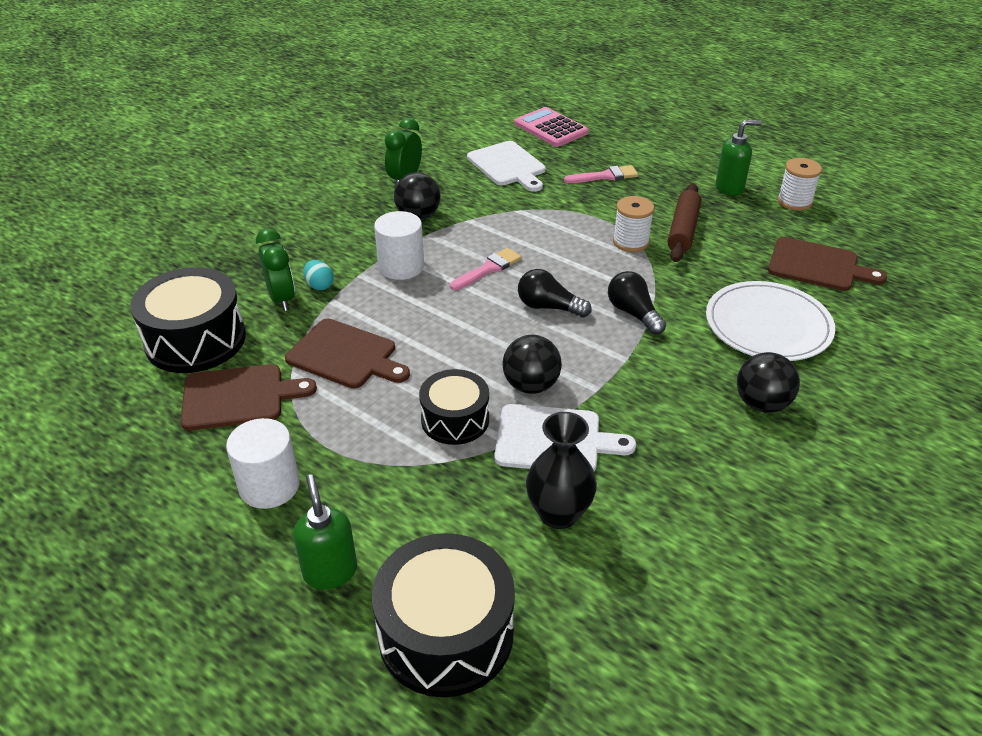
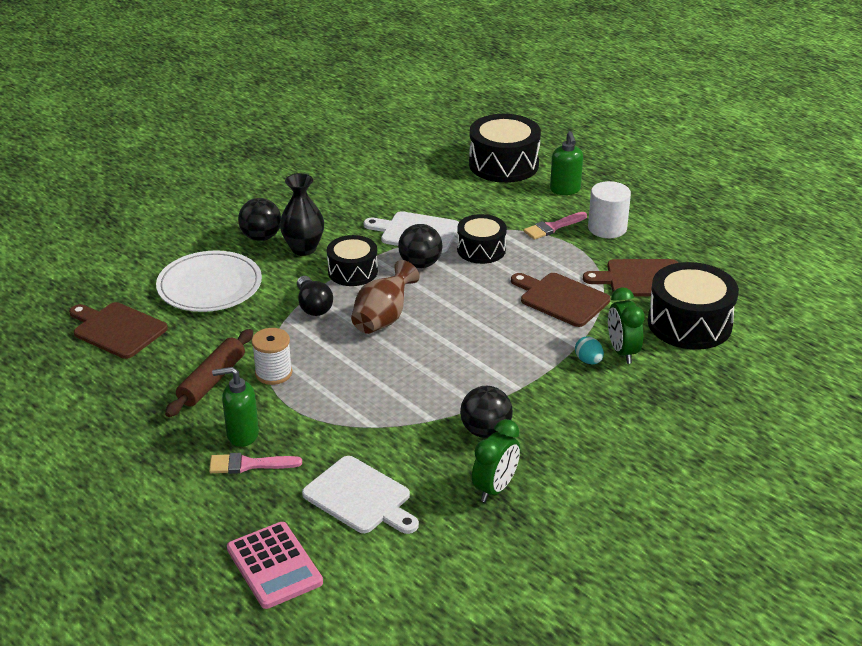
camera: 170 degrees left, 5 degrees down
white cylinder [374,211,424,280] -> none
pink brush [450,248,522,290] -> pink brush moved to [524,212,587,240]
white cutting board [467,141,546,192] -> white cutting board turned 150 degrees clockwise [302,456,419,534]
black light bulb [518,269,592,318] -> brown vase [351,260,419,334]
black vase [526,412,597,529] -> black vase moved to [280,173,324,256]
green soap dispenser [716,120,761,196] -> green soap dispenser moved to [212,367,259,447]
white spool [777,158,822,211] -> none
none -> black drum [327,235,378,286]

